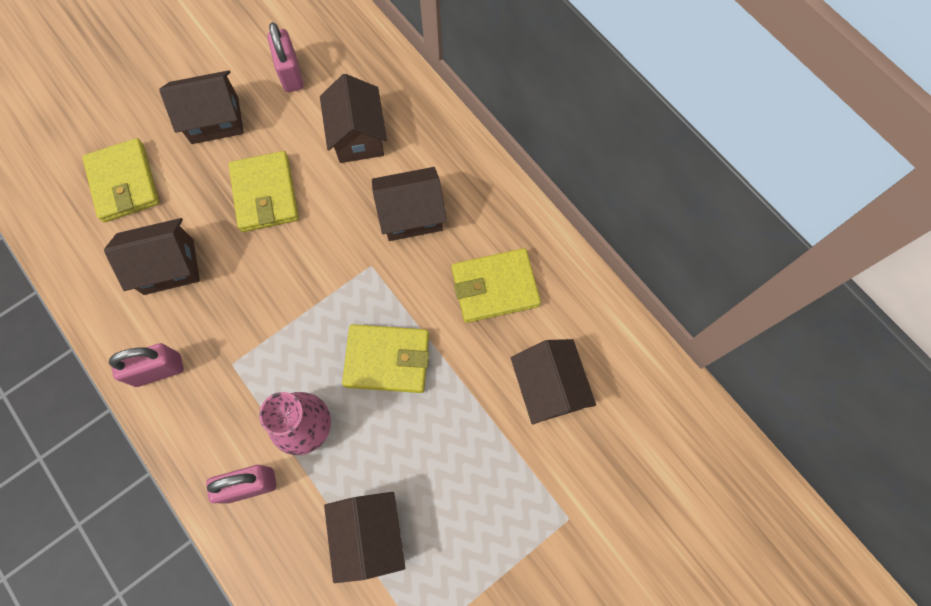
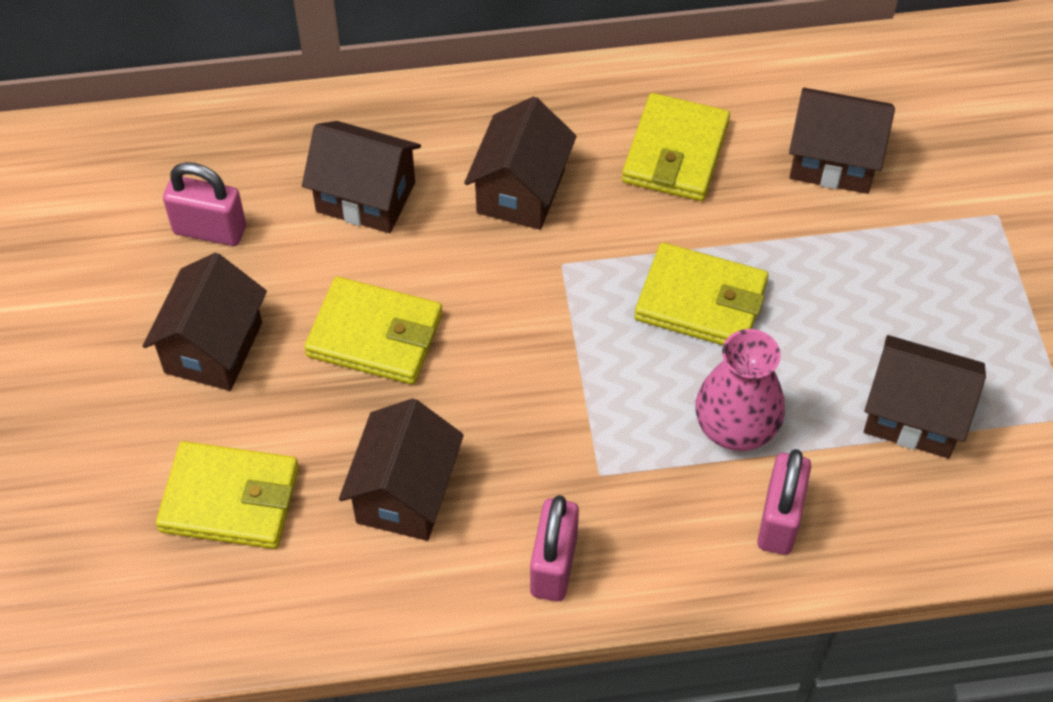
camera: 60 degrees left, 15 degrees down
yellow wallet [342,324,429,393] -> yellow wallet turned 75 degrees clockwise [635,242,768,345]

